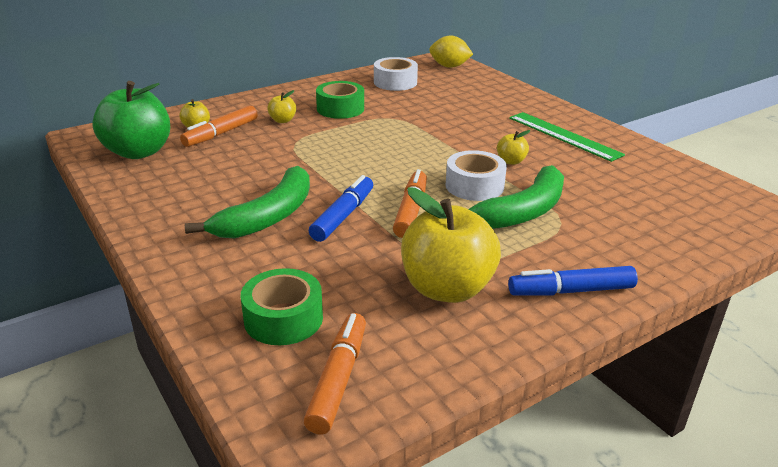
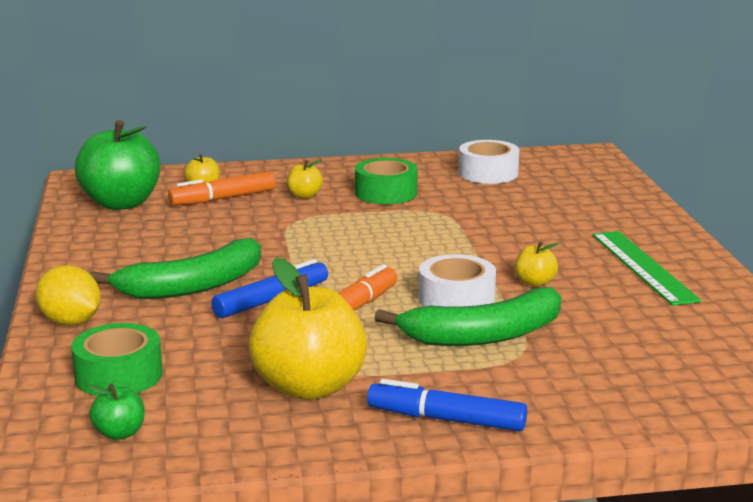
camera: 25 degrees right, 10 degrees down
orange marker [304,313,366,435] -> green apple [87,384,144,440]
yellow lemon [429,36,473,68] -> yellow lemon moved to [35,265,101,326]

